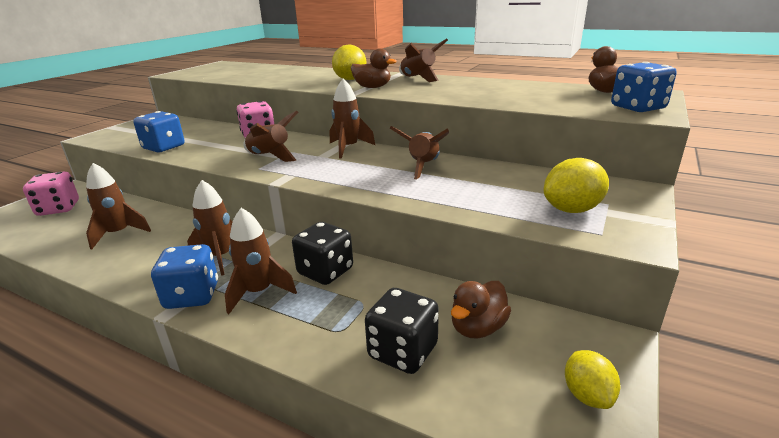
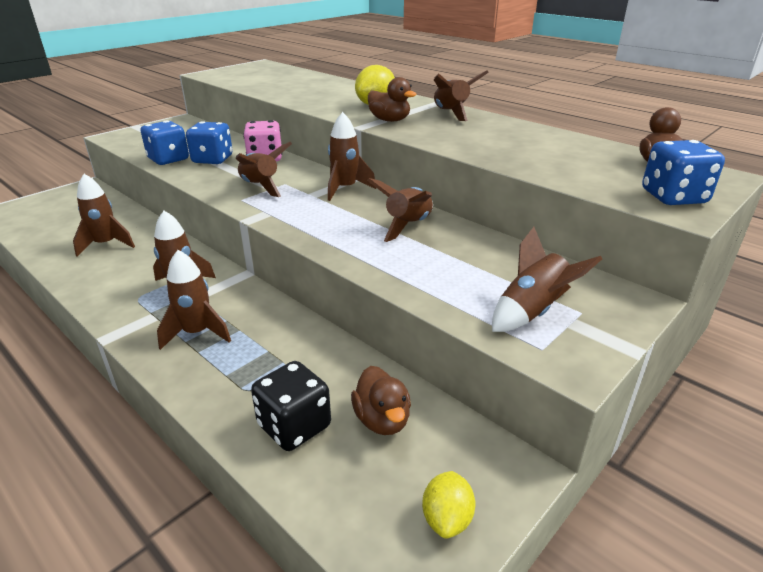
camera: 15 degrees right, 5 degrees up
pink dice [23,172,79,216] -> none
blue dice [151,244,218,309] -> blue dice moved to [186,121,233,164]
black dice [292,222,353,285] -> none
brown duck [451,281,511,339] -> brown duck turned 75 degrees counterclockwise [351,366,411,435]
yellow lemon [544,158,609,213] -> brown rocket [492,227,602,332]

